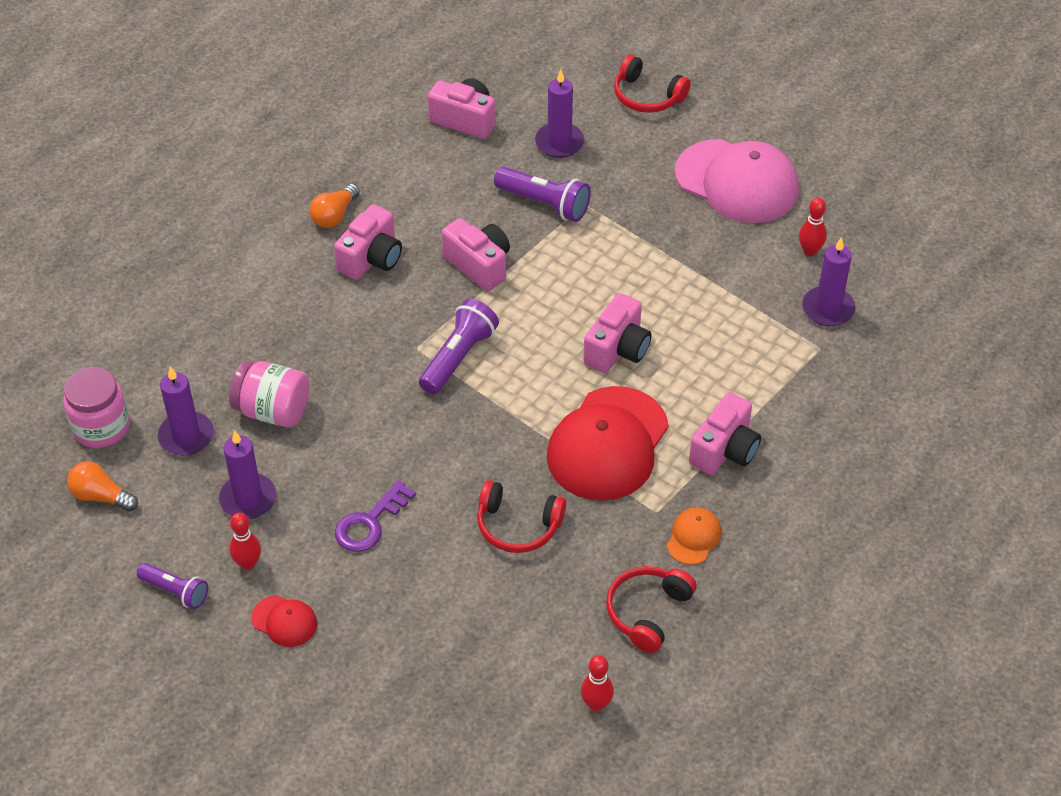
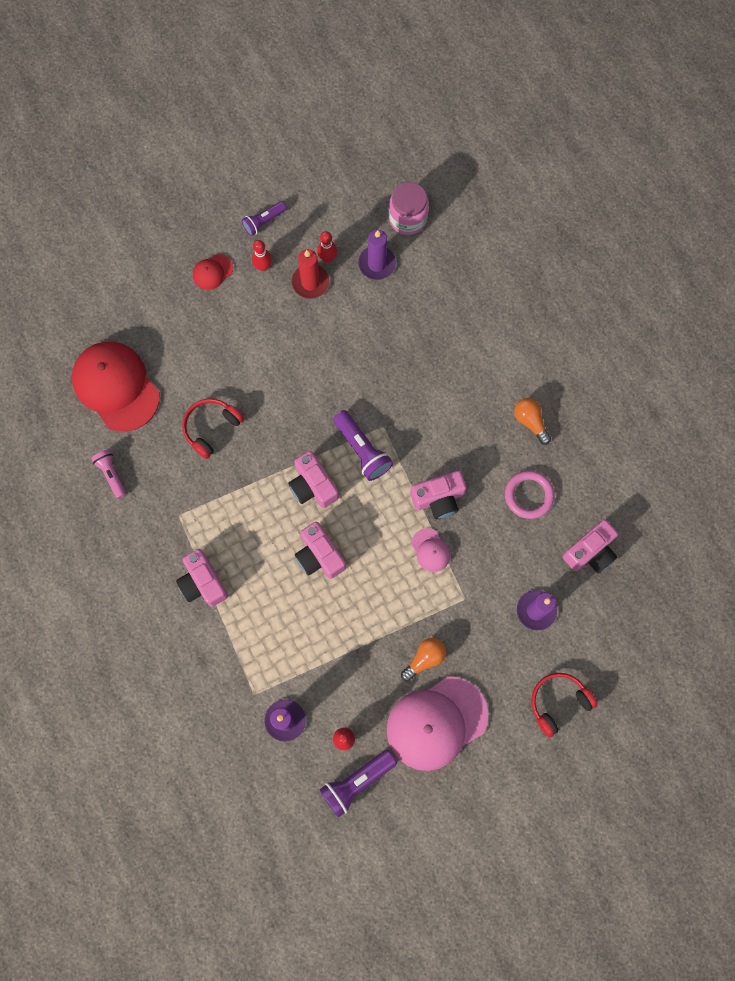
camera: 115 degrees right, 25 degrees up
orange light bulb [67,462,138,511] -> orange light bulb moved to [401,638,446,681]
purple candle [219,431,276,519] -> red candle [292,249,329,299]
pink jar [229,361,310,427] -> none
pink camera [334,204,402,280] -> pink camera moved to [288,451,339,508]
purple key [335,480,416,552] -> none
purple flashlight [494,167,591,222] -> purple flashlight moved to [319,750,397,818]
red cap [547,386,669,501] -> red cap moved to [72,342,160,432]
red bowling pin [581,655,614,711] -> red bowling pin moved to [317,231,337,263]
red headphones [606,566,697,653] -> pink flashlight [91,450,126,499]
orange cap [667,507,721,565] -> none
none -> pink cap [411,528,451,572]
none -> pink ring [505,471,554,519]

